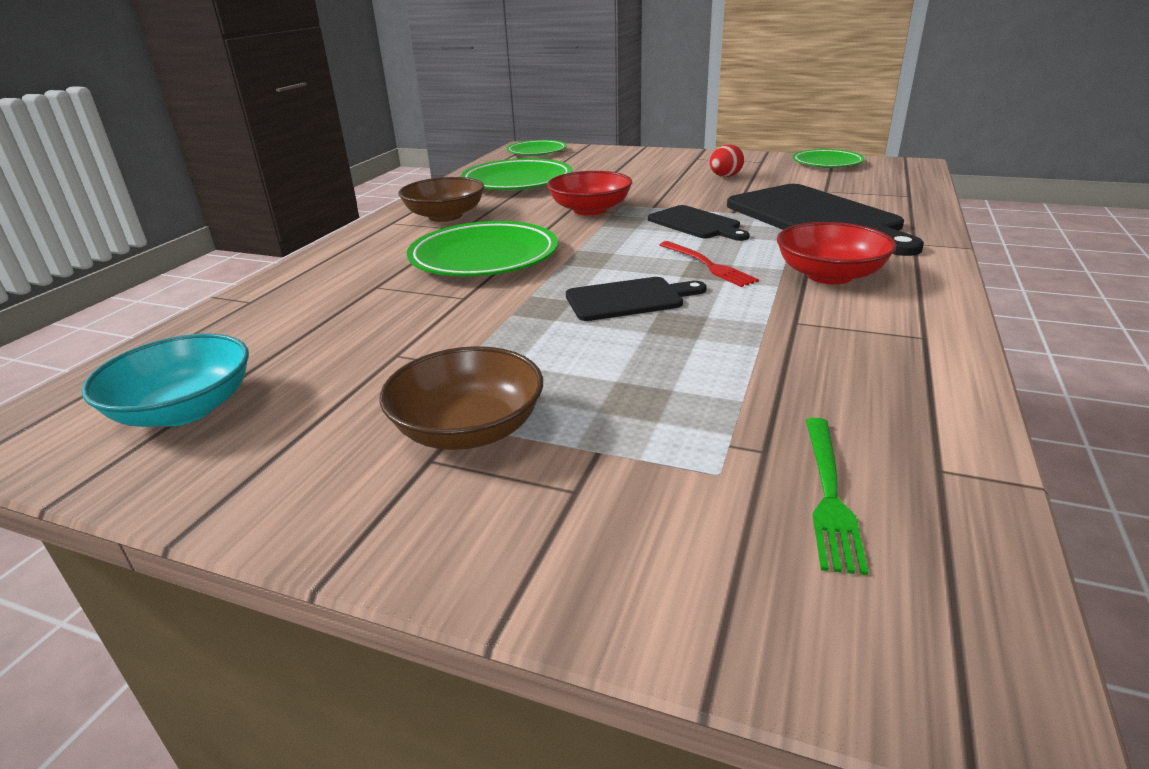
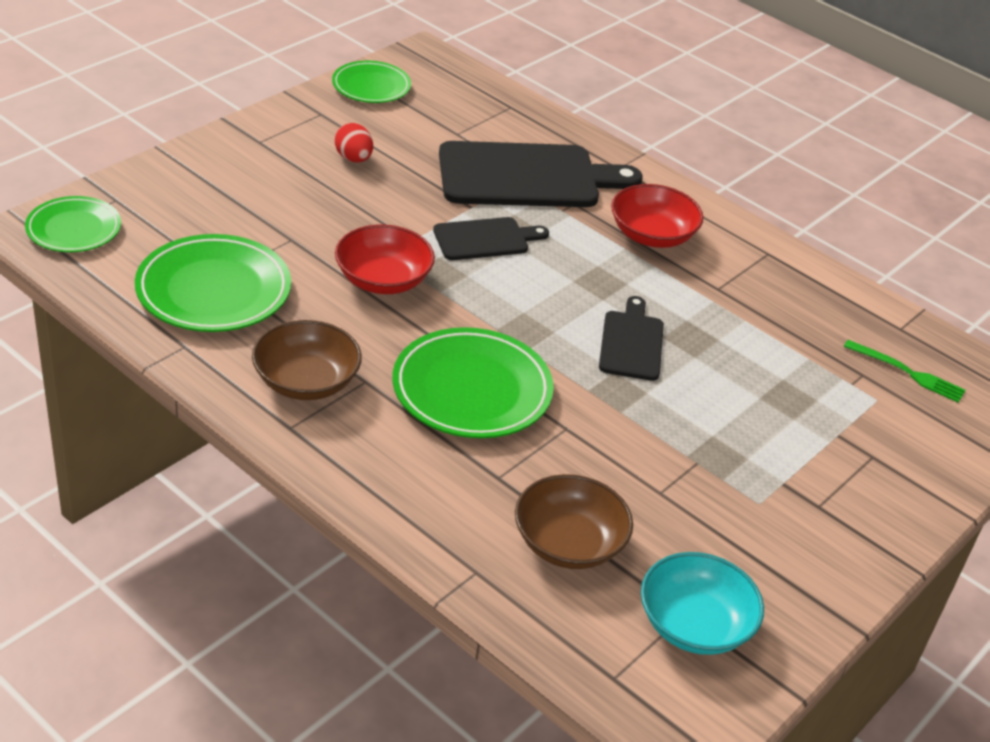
camera: 75 degrees left, 10 degrees up
brown bowl [380,346,543,450] -> brown bowl moved to [515,474,633,569]
red fork [660,241,759,287] -> none

